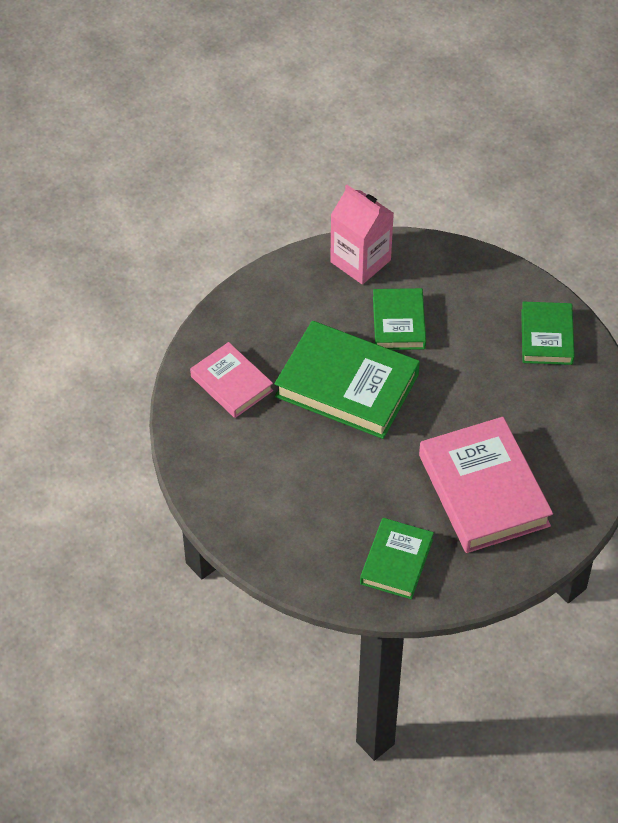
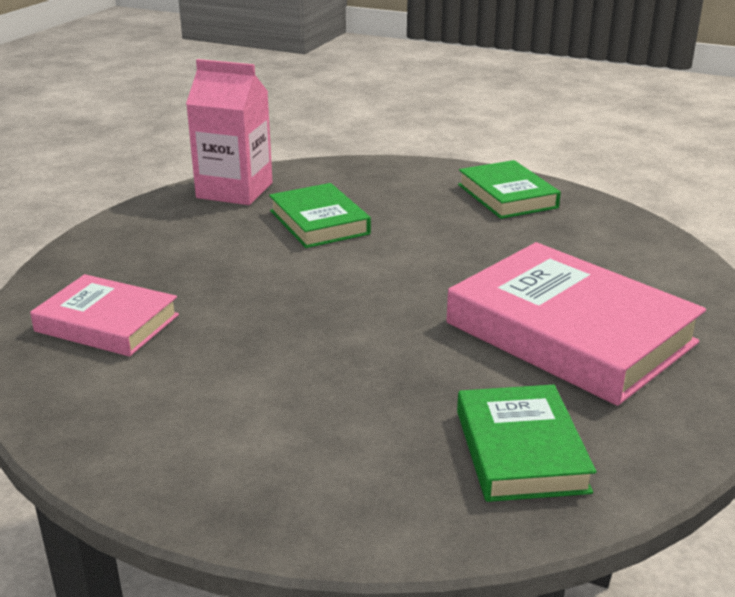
camera: 25 degrees left, 25 degrees down
green book [274,321,420,439] -> none

